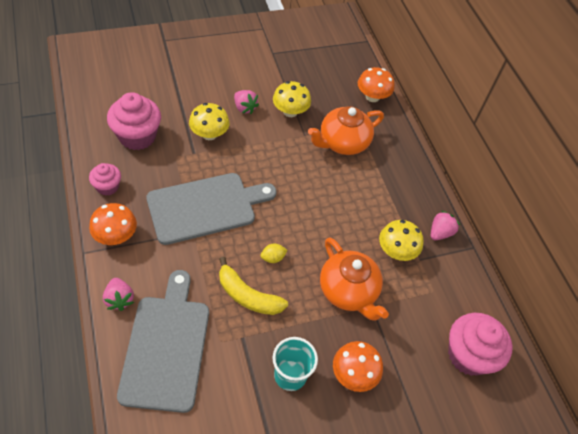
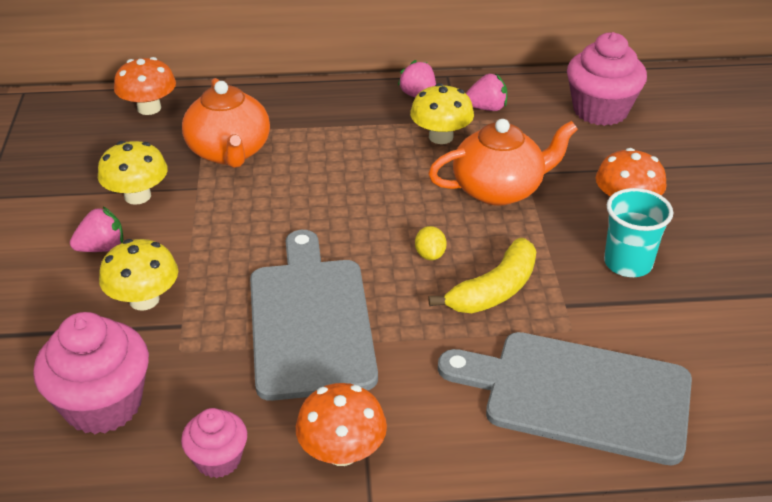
camera: 70 degrees left, 15 degrees down
pink strawberry [103,278,134,311] -> pink strawberry moved to [466,74,507,111]

